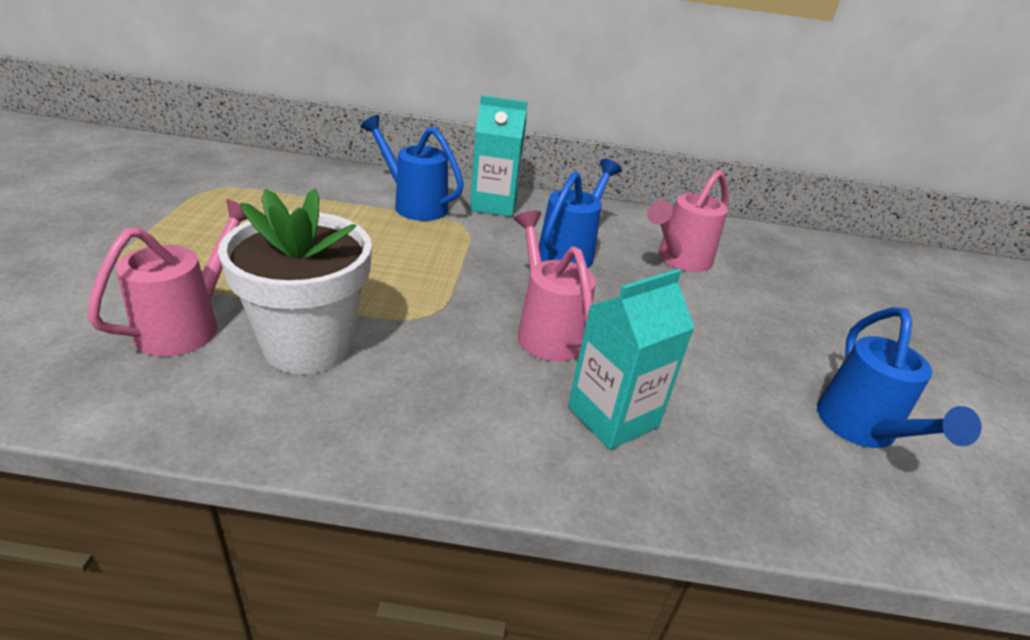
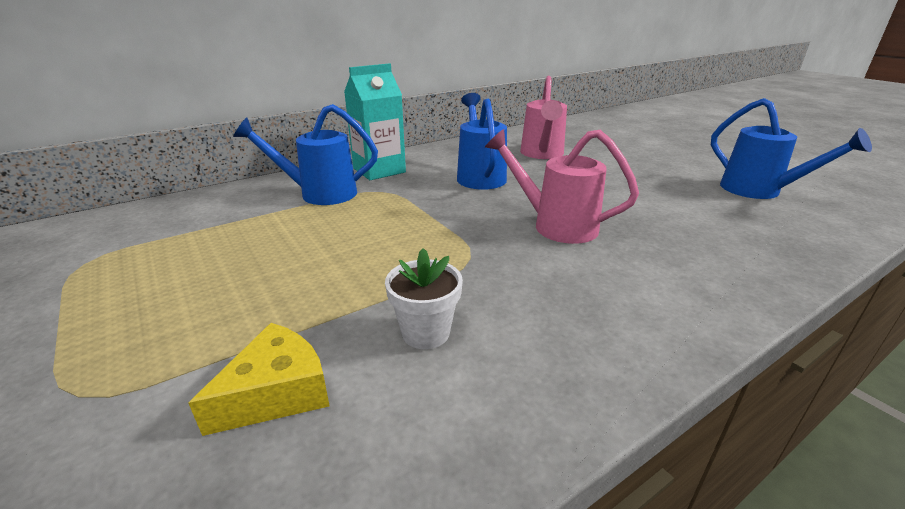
camera: 35 degrees left, 5 degrees down
pink watering can [87,199,247,356] -> yellow cheese [189,323,330,436]
white flower pot [218,189,372,374] -> white flower pot [385,248,463,349], size x0.48
turquoise carton [568,269,695,450] -> none

